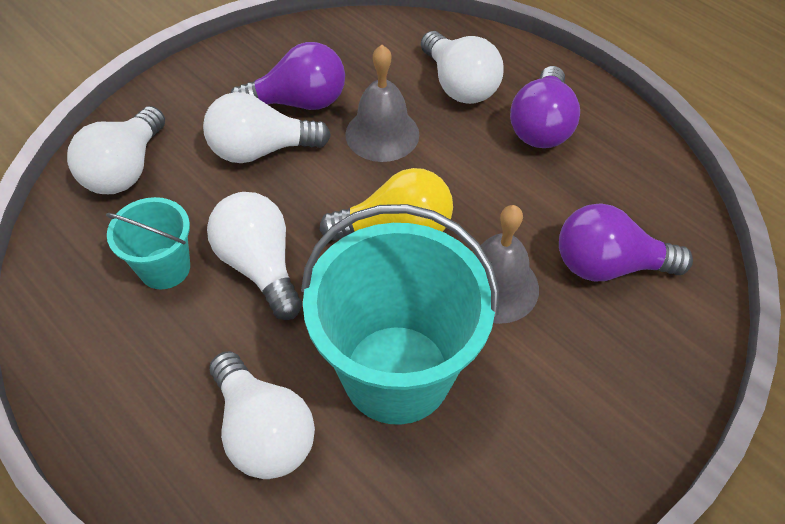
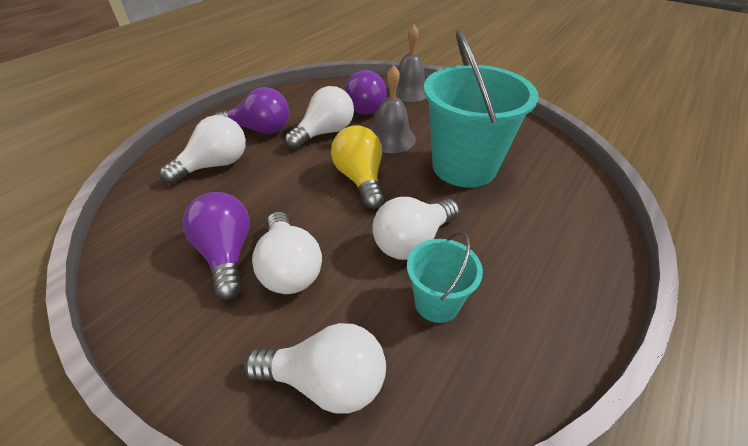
camera: 100 degrees left, 10 degrees down
white light bulb [209,351,315,479] -> white light bulb moved to [285,86,354,149]
grey bell [345,45,419,162] -> grey bell moved to [388,25,426,102]

